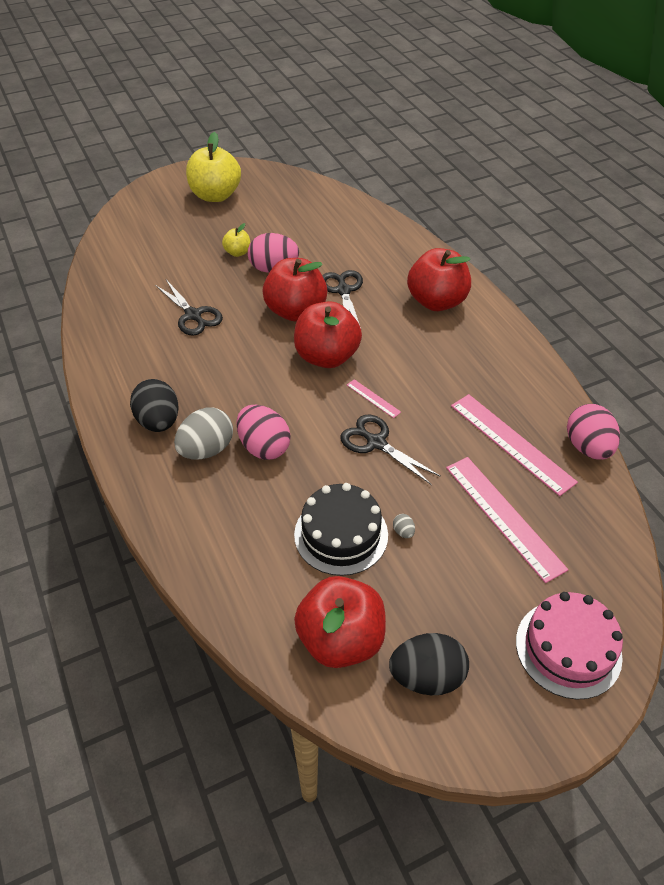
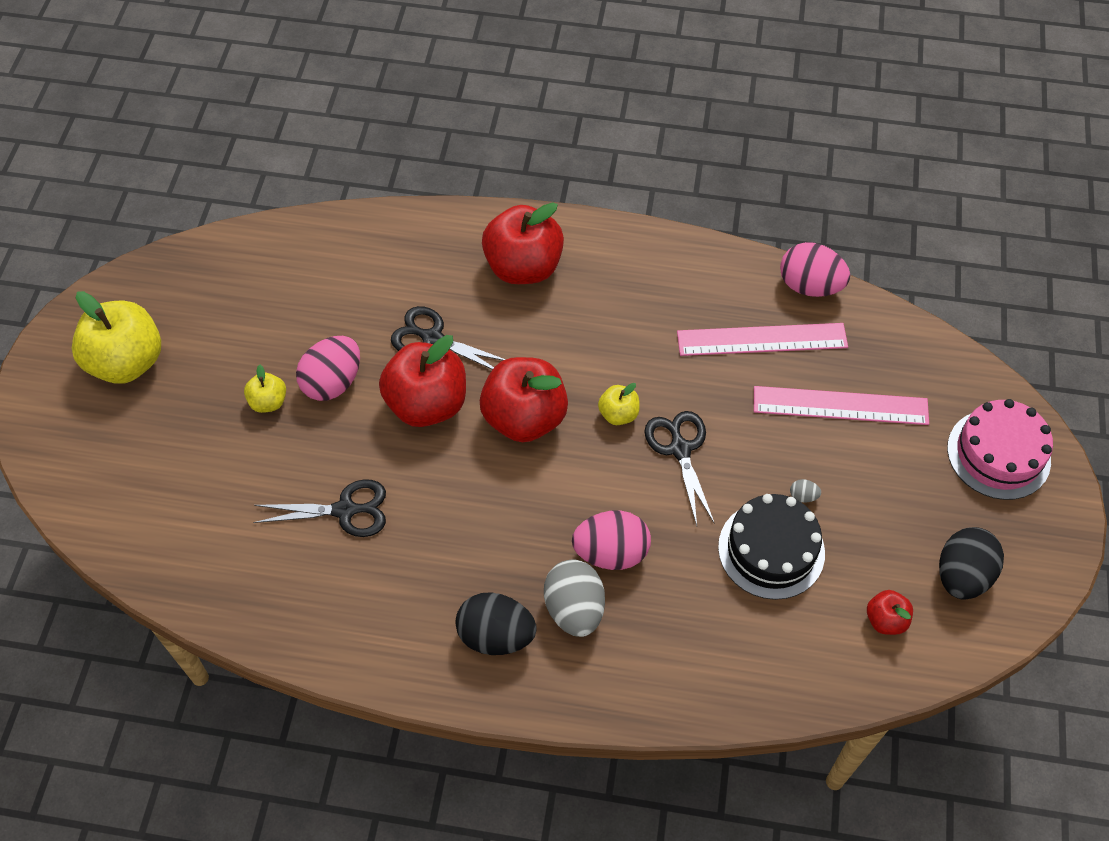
camera: 55 degrees left, 10 degrees up
red apple [294,576,386,668] -> red apple [867,590,913,635], size x0.48
black scissors [340,415,441,485] -> black scissors turned 90 degrees clockwise [645,411,715,526]
pink ruler [347,379,401,418] -> yellow apple [598,383,640,425]

